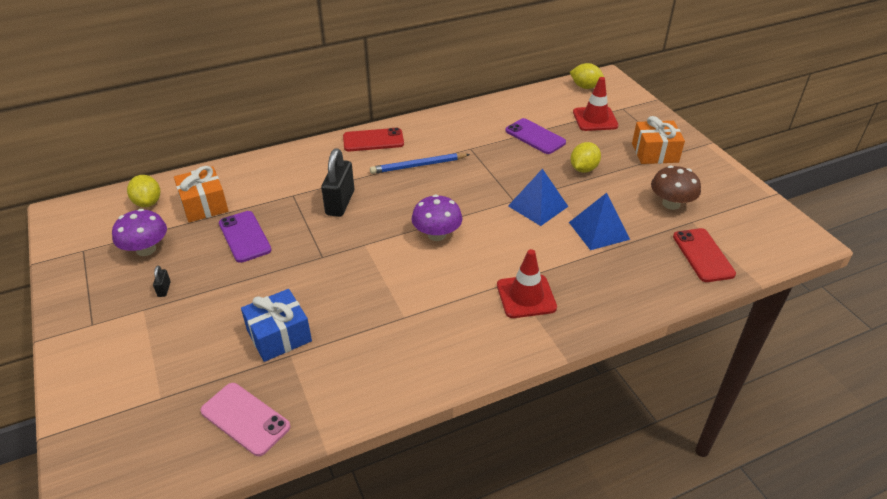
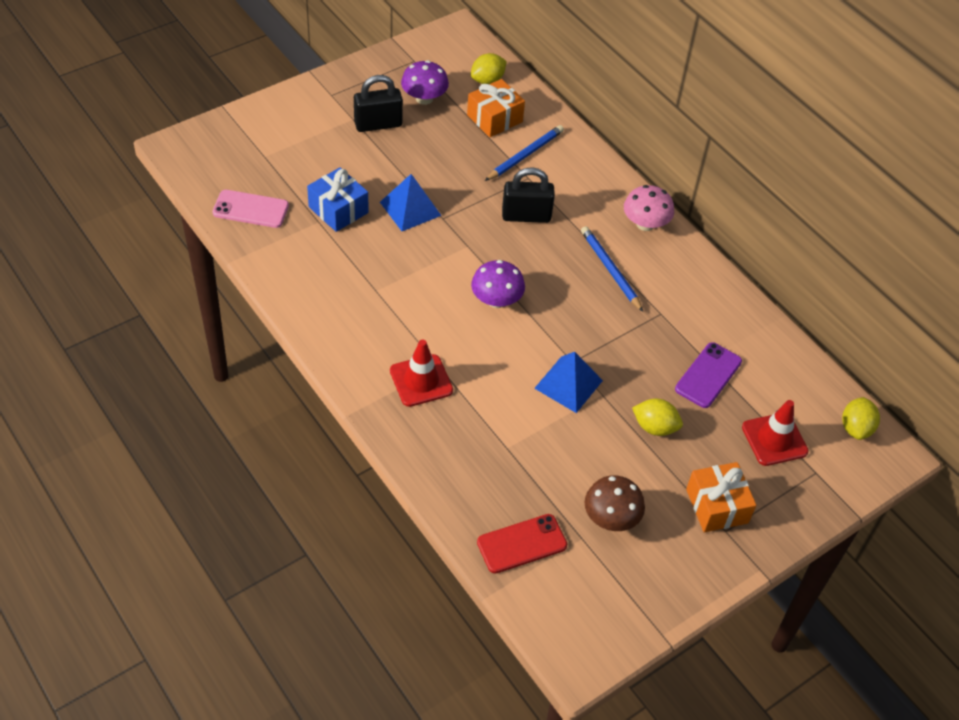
camera: 75 degrees right, 10 degrees up
black padlock [153,266,171,297] -> black padlock [354,75,403,132], size x2.36
pink phone [200,383,291,456] -> pink phone turned 75 degrees clockwise [212,190,289,228]
purple phone [219,211,271,263] -> none
red phone [343,128,404,151] -> pink mushroom [624,185,674,231]
blue pyramid [569,193,630,250] -> blue pyramid moved to [380,174,441,231]
none -> blue pencil [485,125,564,181]

